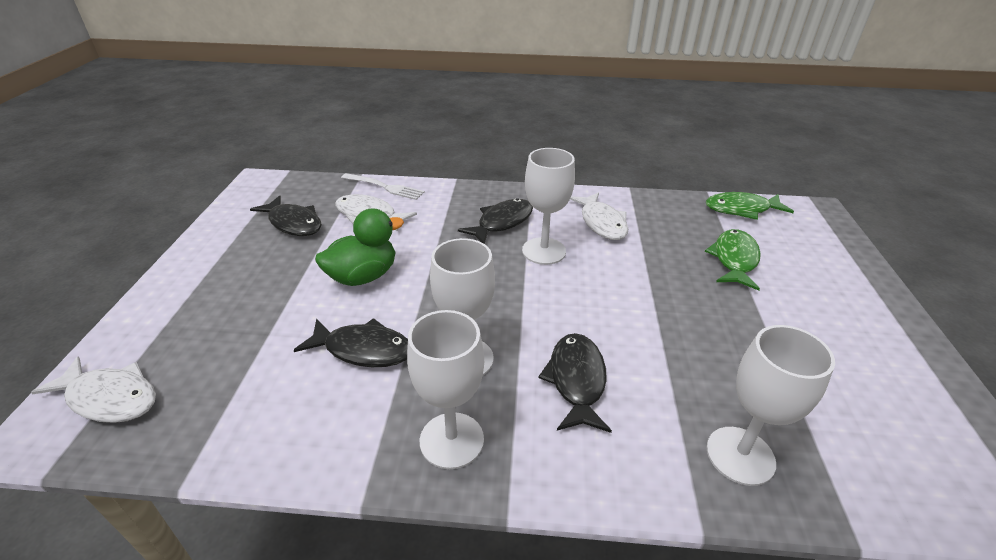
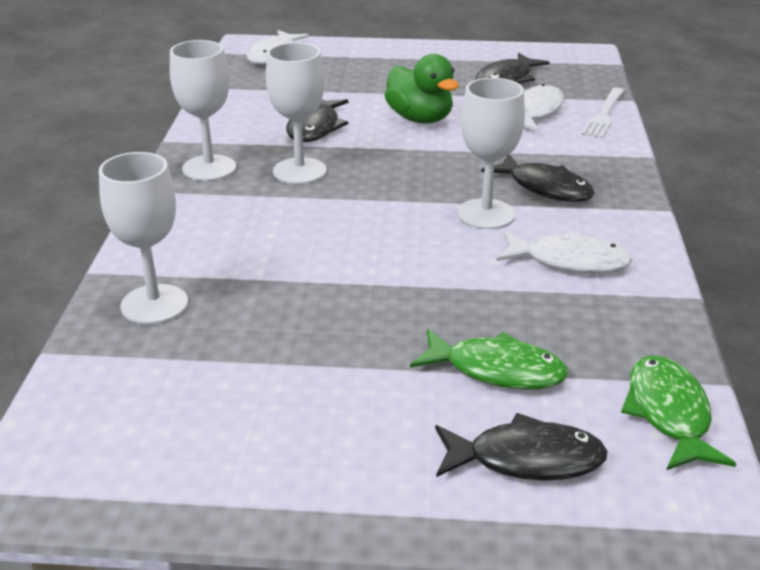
camera: 90 degrees right, 5 degrees down
black fish [538,333,612,433] -> black fish moved to [435,413,608,481]
white fish [570,192,628,240] -> white fish turned 150 degrees counterclockwise [497,231,632,273]

